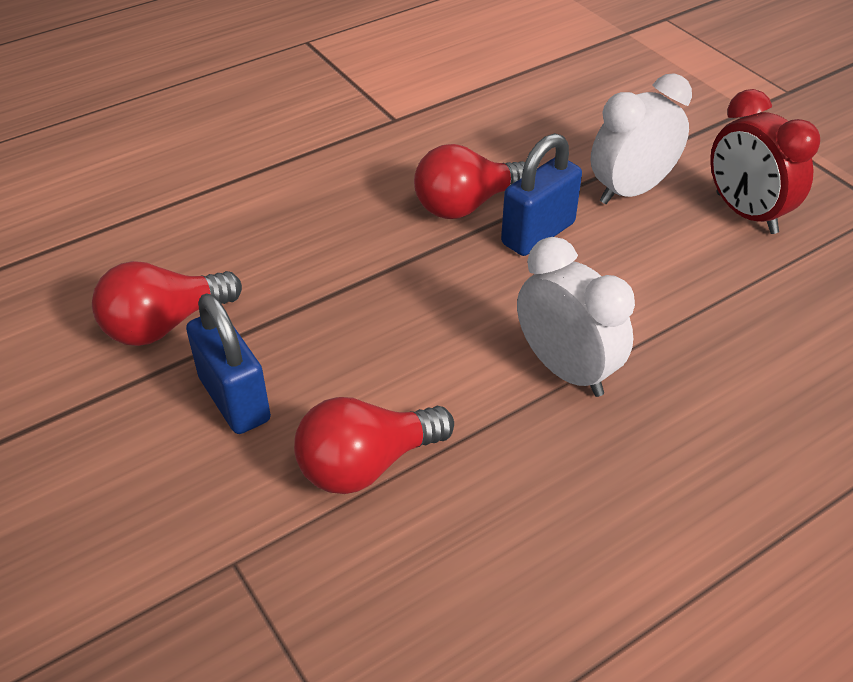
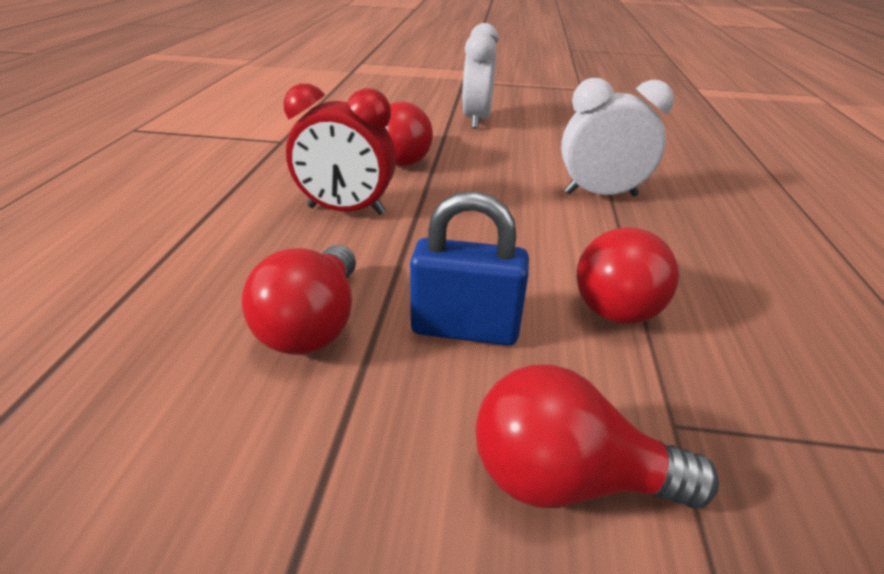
camera: 50 degrees left, 10 degrees down
blue padlock [501,133,582,256] -> none
red clock [711,89,820,234] -> red clock moved to [283,83,396,215]
none -> red light bulb [475,364,719,509]

